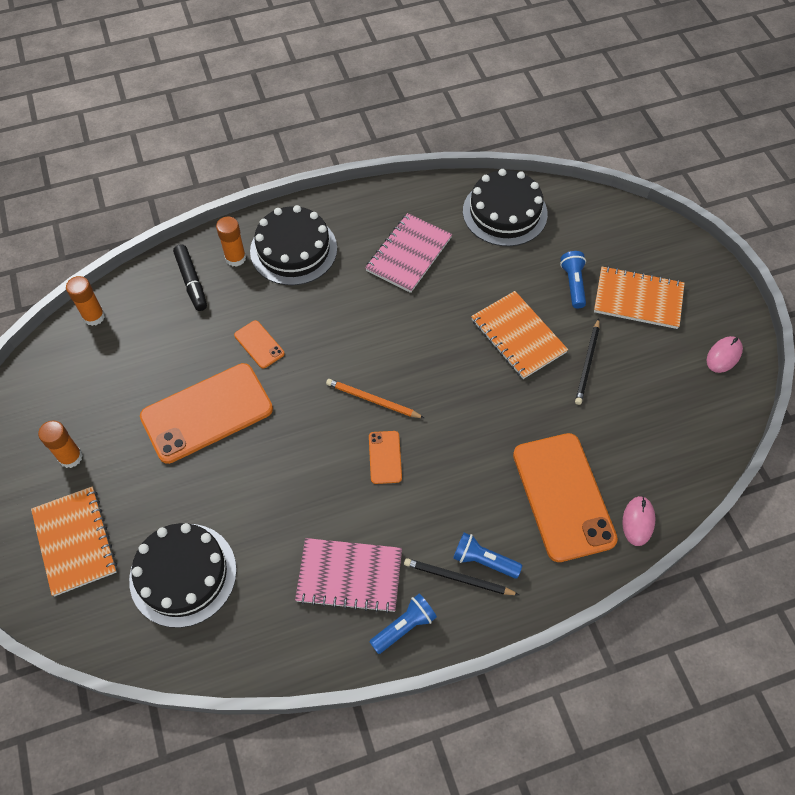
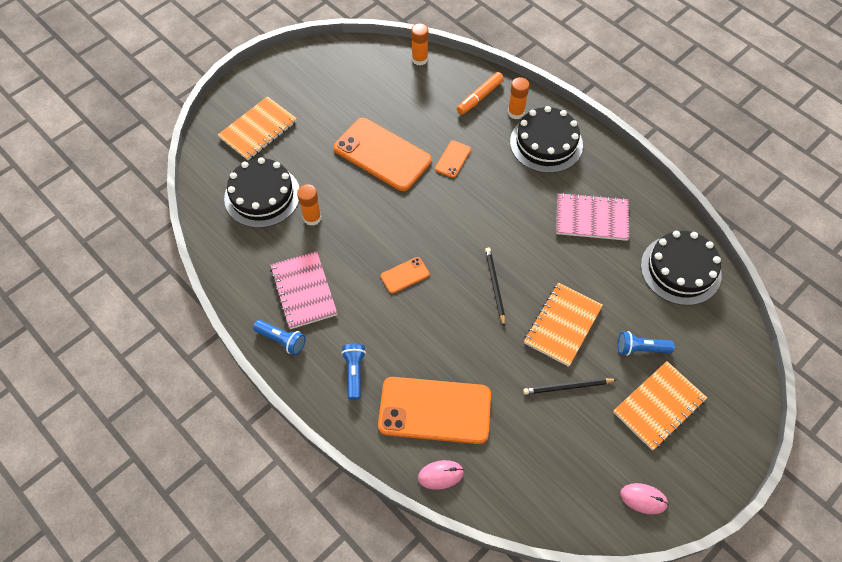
camera: 65 degrees right, 0 degrees up
orange glue stick [38,420,83,468] -> orange glue stick moved to [297,184,321,226]
black marker [173,244,207,311] -> orange marker [457,72,504,115]
orange pencil [326,379,424,418] -> none
black pencil [404,558,519,595] -> black pencil moved to [485,248,505,327]
orange phone [513,433,618,562] -> orange phone turned 45 degrees clockwise [378,377,491,444]
blue flashlight [560,251,586,308] -> blue flashlight turned 150 degrees counterclockwise [618,331,674,356]
orange notebook [594,266,685,329] -> orange notebook turned 60 degrees clockwise [613,361,707,450]

